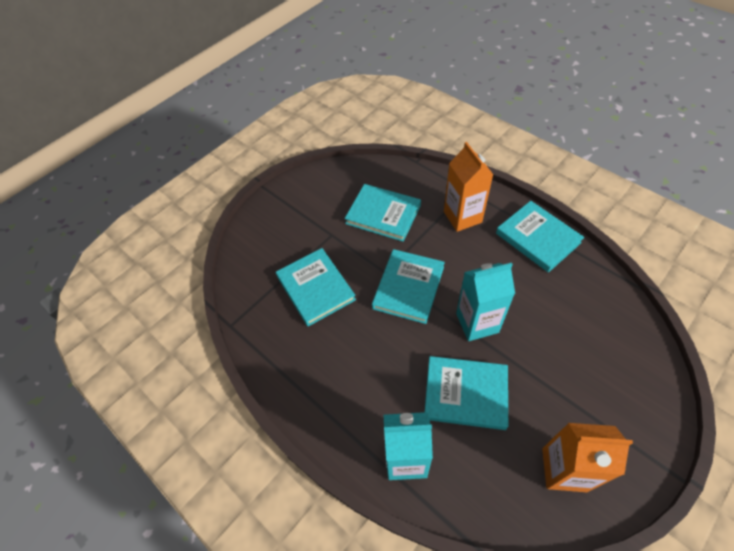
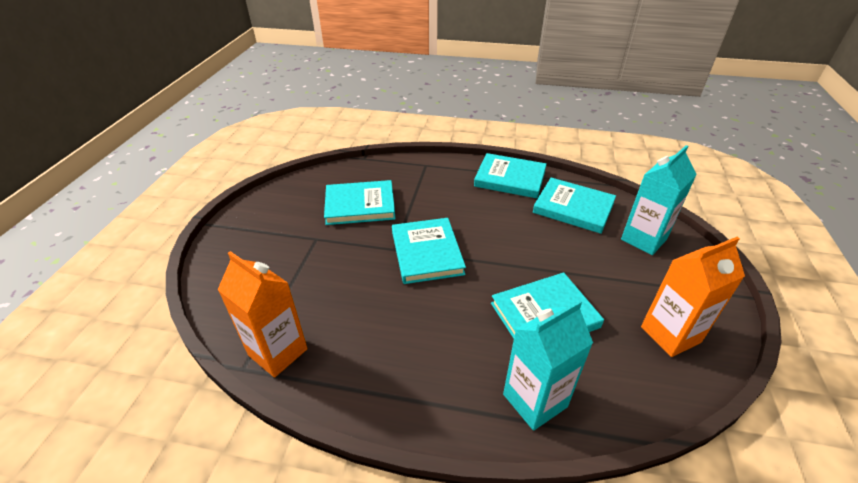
camera: 35 degrees left, 15 degrees down
turquoise book [276,248,356,326] -> turquoise book moved to [533,178,616,234]
orange carton [444,142,493,232] -> orange carton moved to [218,251,308,378]
turquoise carton [456,263,515,341] -> turquoise carton moved to [621,145,697,255]

